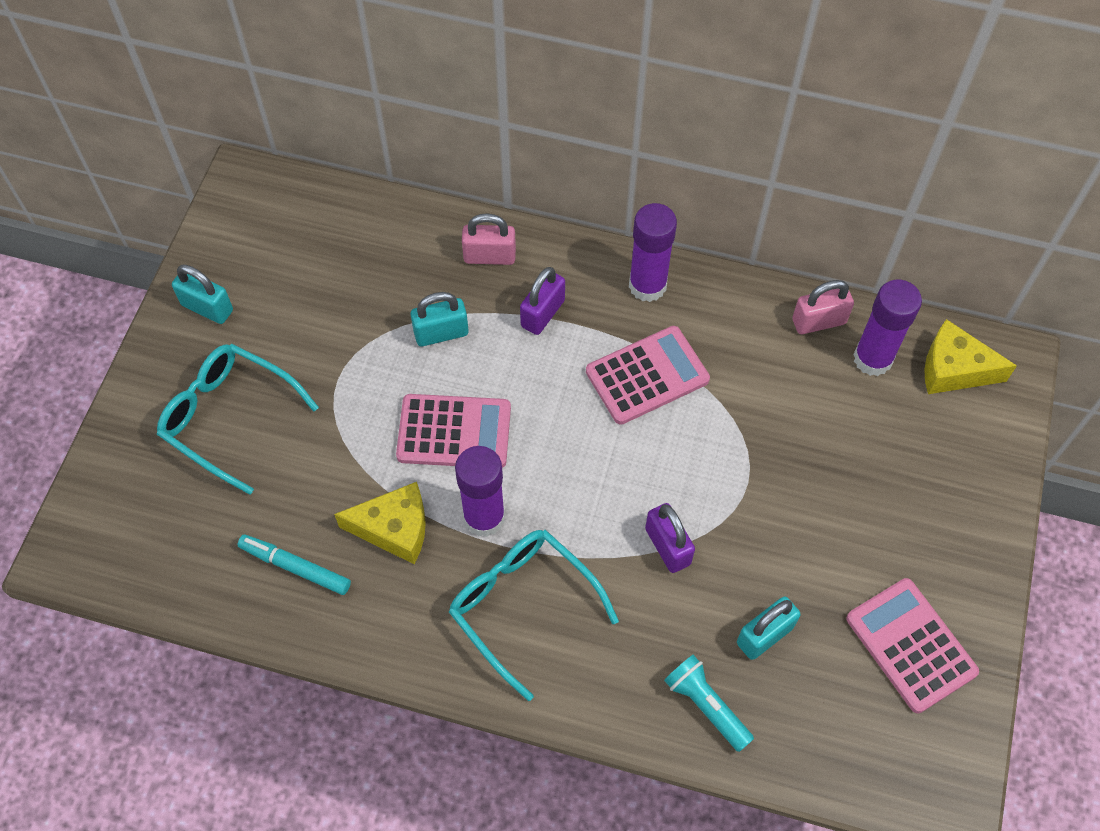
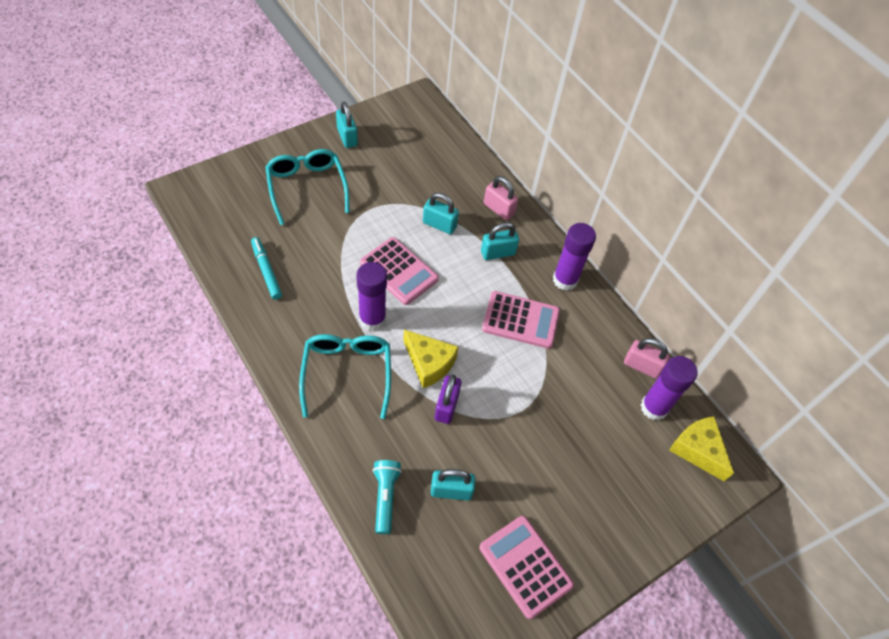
camera: 35 degrees right, 5 degrees down
yellow cheese [334,482,426,564] -> yellow cheese moved to [403,329,459,388]
purple padlock [520,267,565,335] -> turquoise padlock [481,222,519,260]
pink calculator [846,578,979,713] -> pink calculator turned 45 degrees counterclockwise [479,516,574,619]

